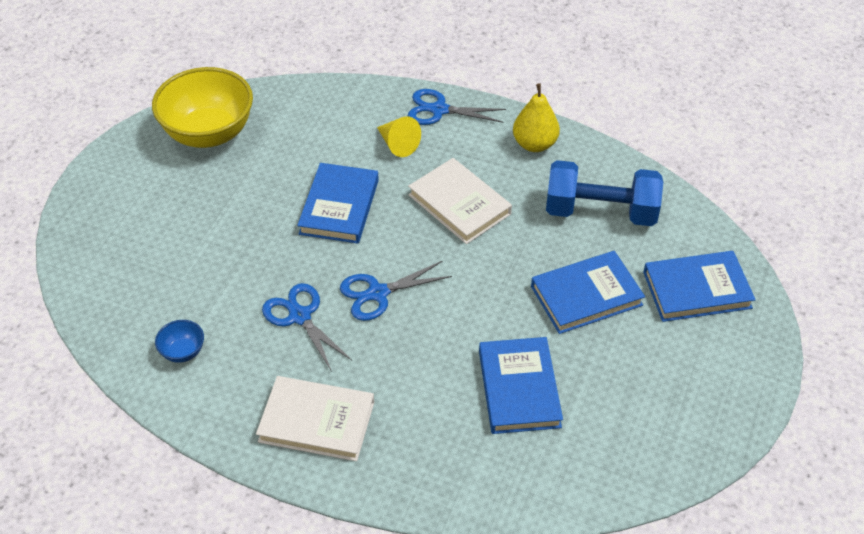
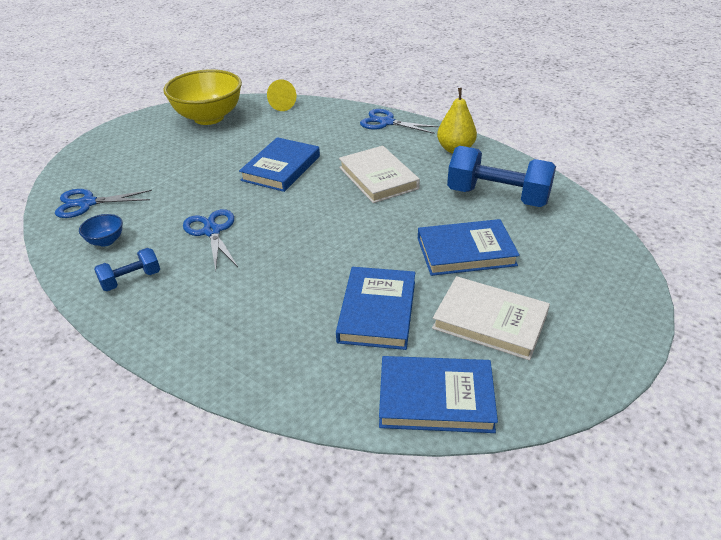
camera: 15 degrees right, 10 degrees down
white book [256,376,374,461] -> white book moved to [432,276,550,360]
blue scissors [340,261,452,321] -> blue scissors moved to [55,189,152,218]
yellow cone [377,116,421,157] -> yellow cone moved to [267,79,296,111]
blue book [643,251,756,322] -> blue book moved to [379,356,498,433]
none -> blue dumbbell [94,248,160,291]

